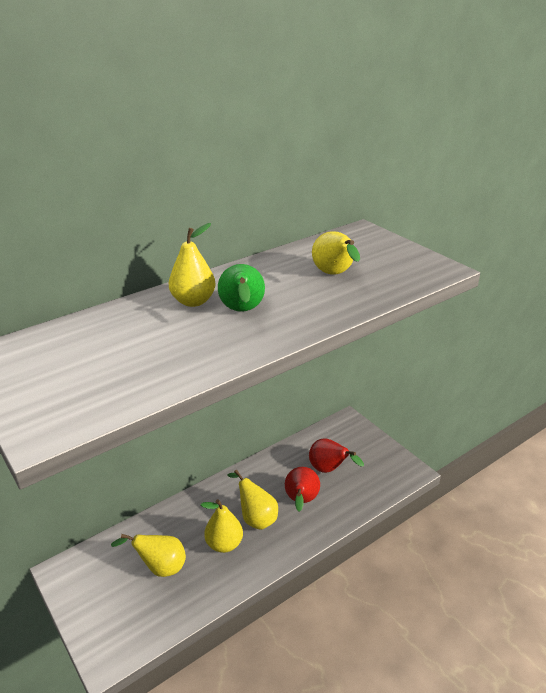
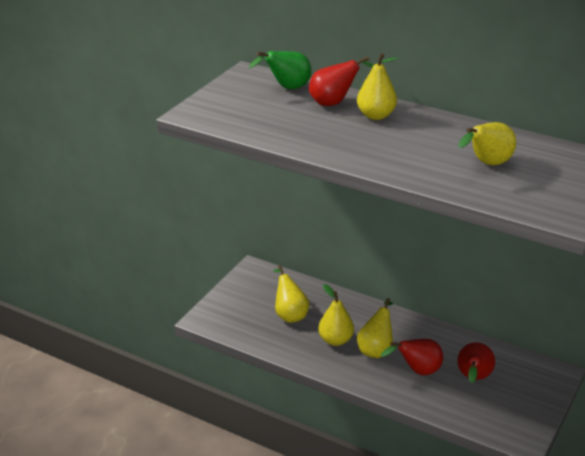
camera: 65 degrees right, 0 degrees up
green pear [218,264,265,312] -> green pear moved to [249,51,311,89]
none -> red pear [309,56,374,106]

